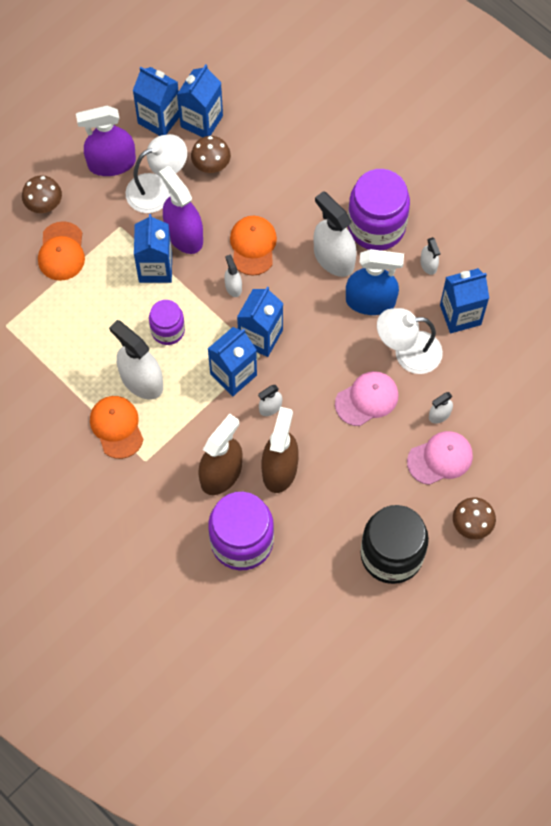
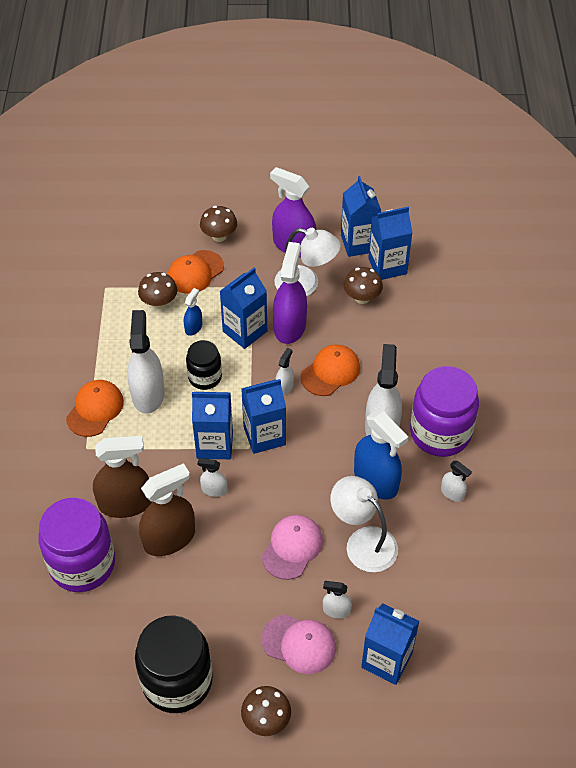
camera: 45 degrees right, 15 degrees down
purple jar [149,300,185,345] -> black jar [186,340,222,390]
pink cap [335,371,399,426] -> pink cap turned 75 degrees counterclockwise [262,515,323,580]
white spray bottle [420,237,440,275] -> white spray bottle turned 75 degrees counterclockwise [441,461,472,502]
blue carton [440,268,489,333] -> blue carton moved to [361,604,420,685]
none -> brown mushroom [138,272,177,309]
none -> blue spray bottle [184,288,202,336]

